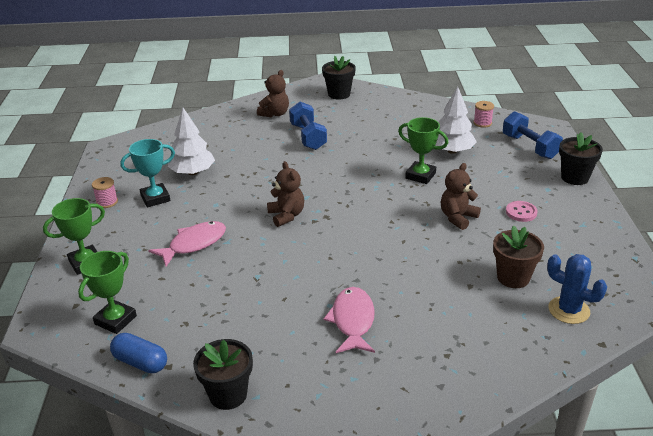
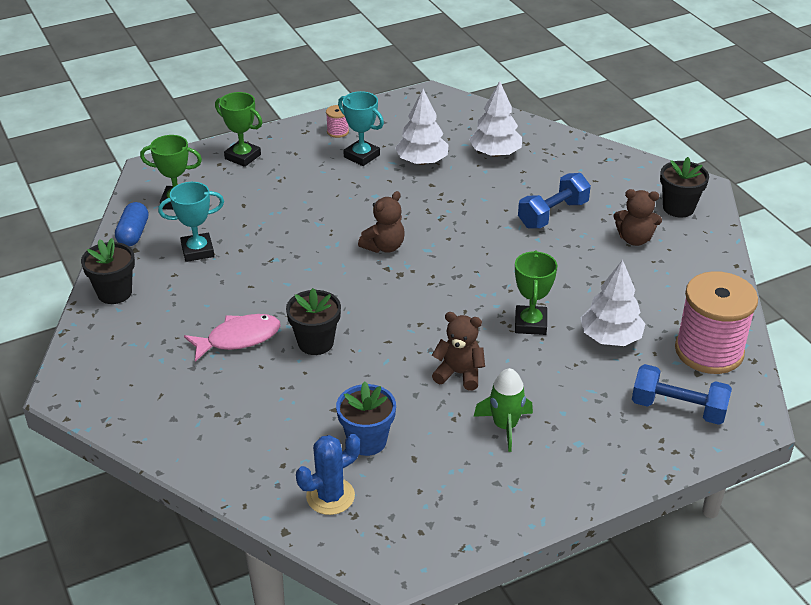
camera: 65 degrees right, 5 degrees up
pink fish [148,221,226,266] -> none
brown teddy bear [257,70,289,118] -> brown teddy bear moved to [613,189,662,246]
pink spool [473,101,494,128] -> pink spool [675,271,758,374], size x2.45
brown flower pot [493,226,544,288] -> blue flower pot [336,381,396,456]
blue dumbbell [503,111,563,159] -> blue dumbbell turned 75 degrees clockwise [632,364,732,425]
pink button [506,201,538,222] -> green rocket [474,368,533,452]
blue cactus [547,254,607,324] -> blue cactus turned 45 degrees clockwise [296,434,360,515]
black flower pot [559,132,603,185] -> black flower pot moved to [286,288,341,355]
none -> turquoise trophy [158,182,224,262]
none -> white tree [469,81,522,157]

